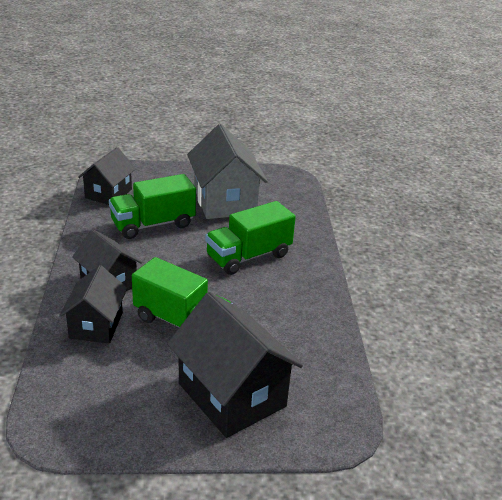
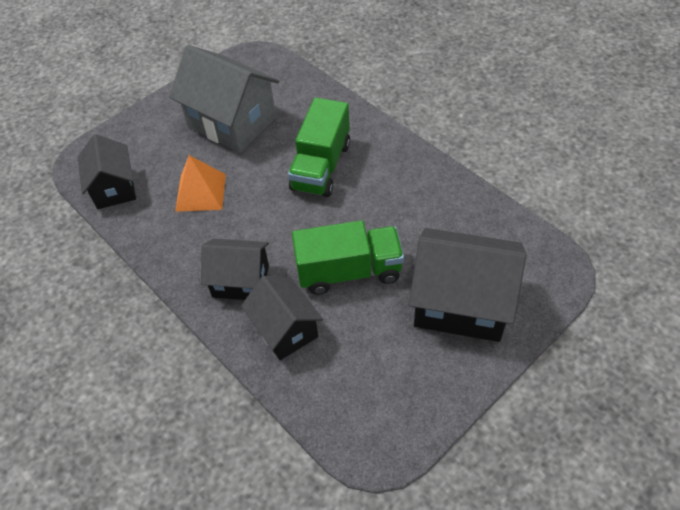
camera: 35 degrees left, 20 degrees up
green truck [109,174,196,239] -> orange pyramid [175,155,226,212]

